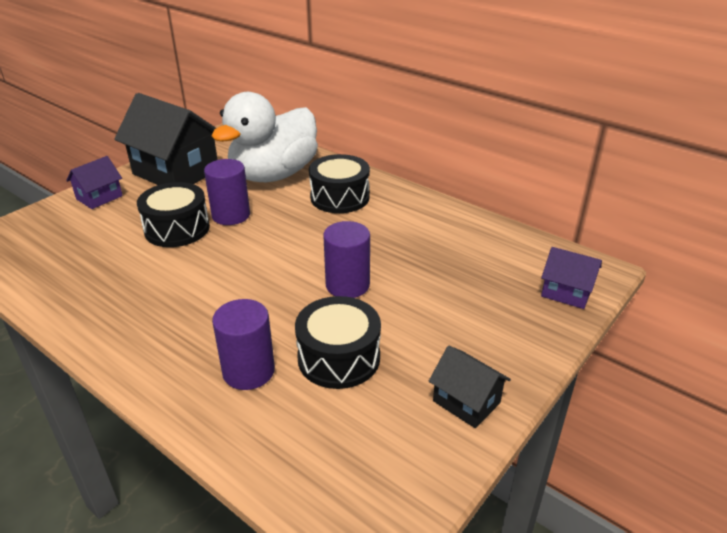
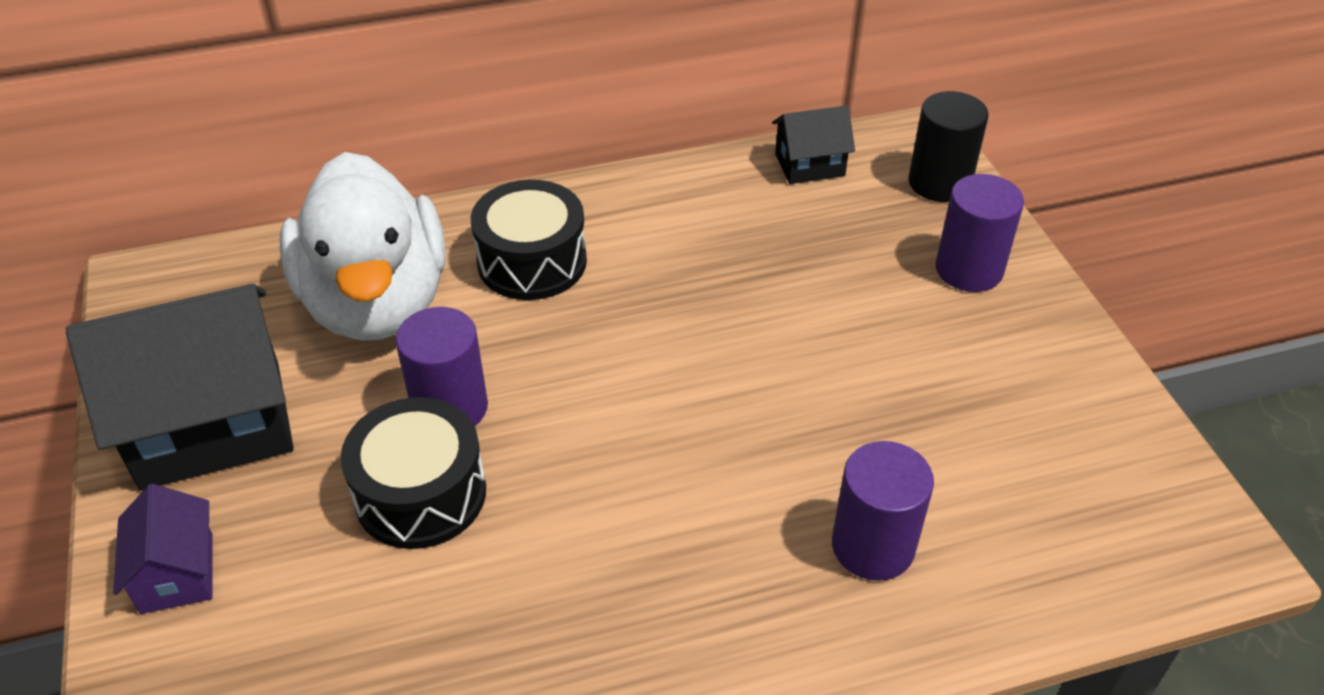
camera: 55 degrees left, 10 degrees up
black drum [295,296,381,389] -> none
purple cylinder [323,221,370,298] -> purple cylinder moved to [935,174,1024,292]
black house [429,346,511,428] -> black house moved to [772,105,855,184]
purple house [541,247,602,309] -> black cylinder [908,91,988,202]

